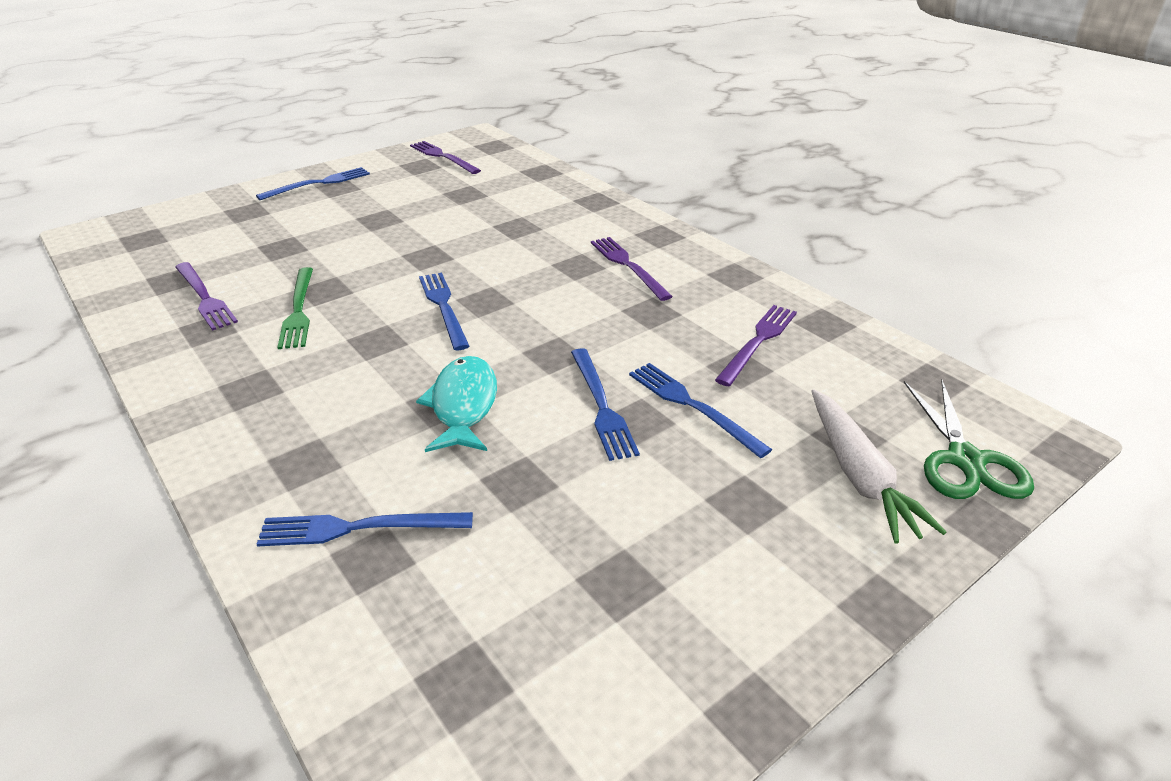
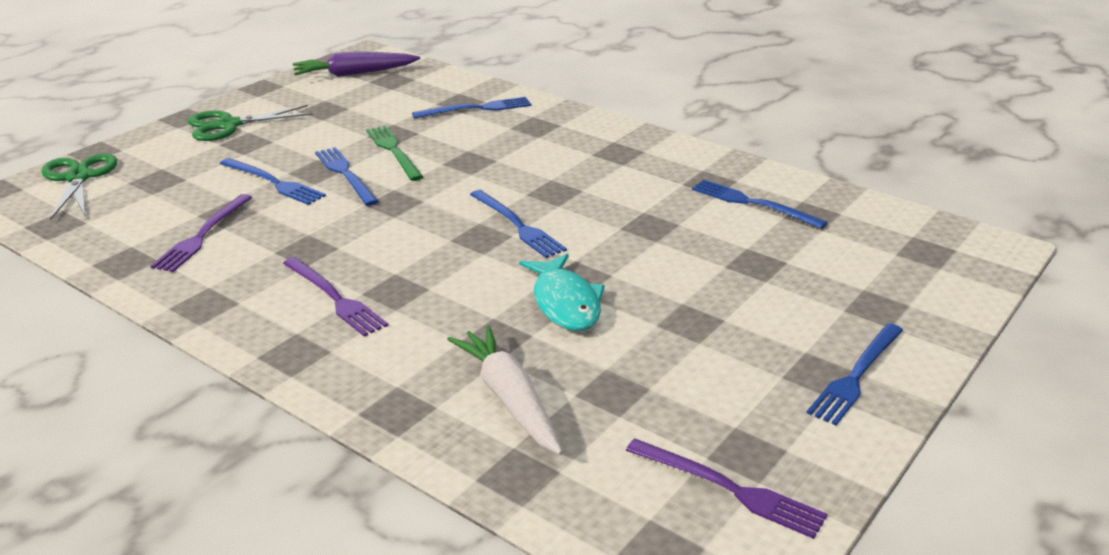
camera: 165 degrees right, 5 degrees down
purple fork [175,262,238,330] -> blue fork [692,180,828,229]
green fork [277,267,313,349] -> green fork moved to [366,126,423,181]
turquoise fish [416,356,497,452] -> turquoise fish moved to [519,254,605,331]
white carrot [811,389,946,544] -> white carrot moved to [447,325,563,455]
none -> green scissors [187,105,313,141]
none -> purple carrot [293,51,420,77]

